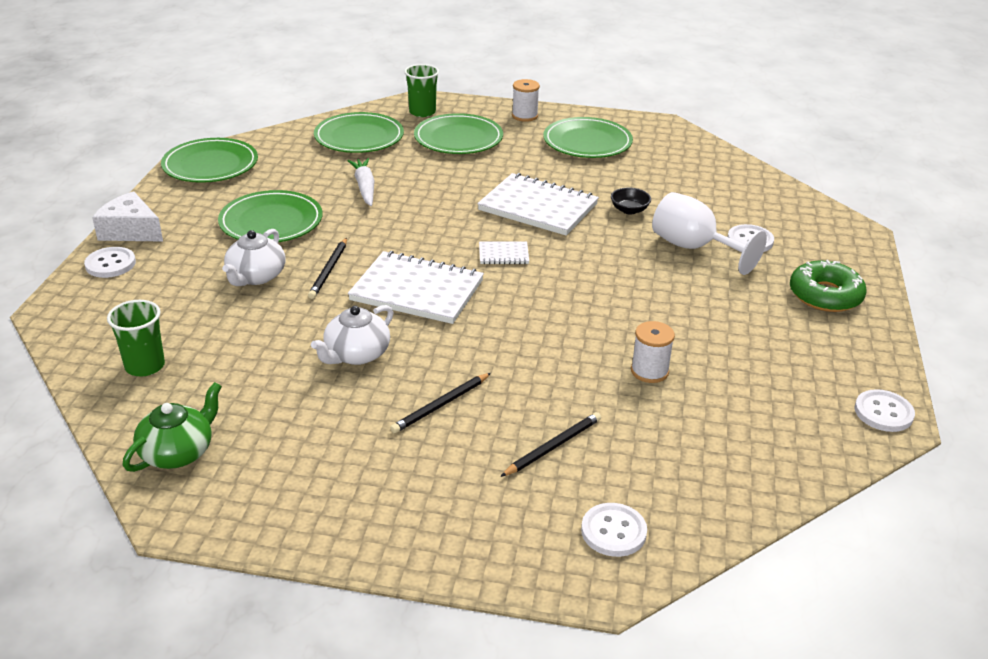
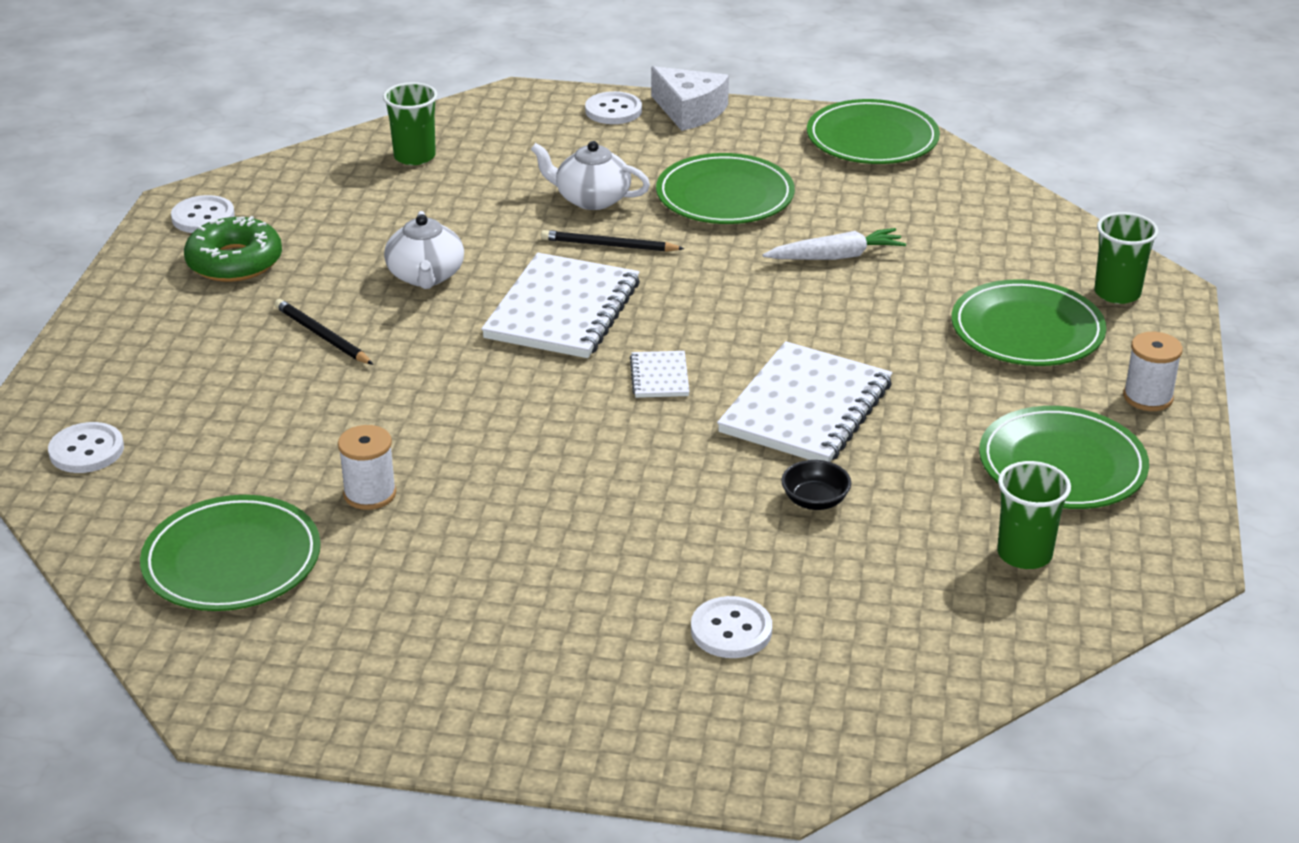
camera: 90 degrees right, 0 degrees up
white cheese [92,191,163,242] -> white cheese turned 105 degrees clockwise [651,66,729,131]
green teapot [123,382,222,472] -> none
white teapot [311,305,394,365] -> white teapot turned 135 degrees counterclockwise [384,211,464,289]
green plate [314,112,404,153] -> green plate moved to [140,495,321,611]
black pencil [500,412,601,477] -> none
white goblet [652,192,767,275] -> none
green donut [790,260,866,312] -> green donut moved to [184,216,282,282]
white button [854,389,915,432] -> white button moved to [171,195,235,233]
none -> green cup [997,461,1071,569]

